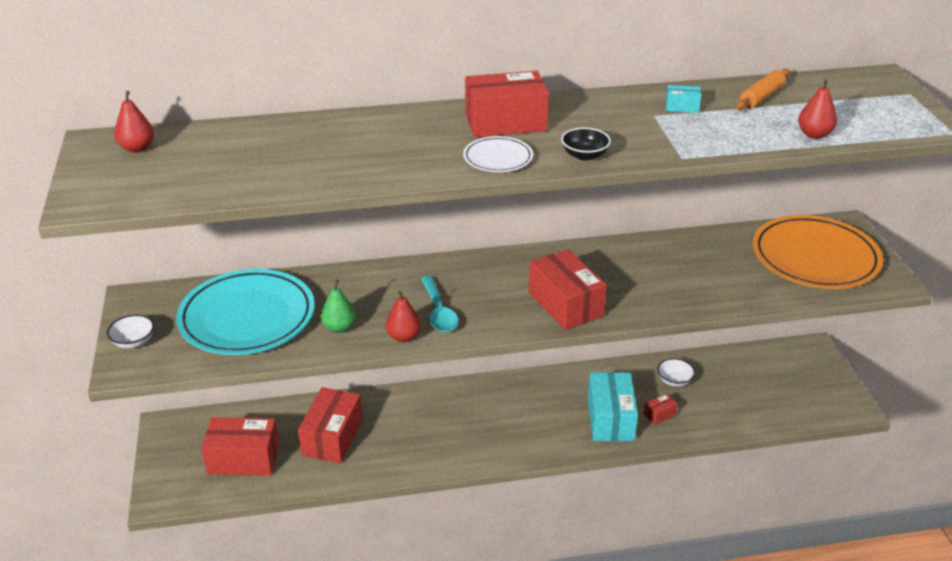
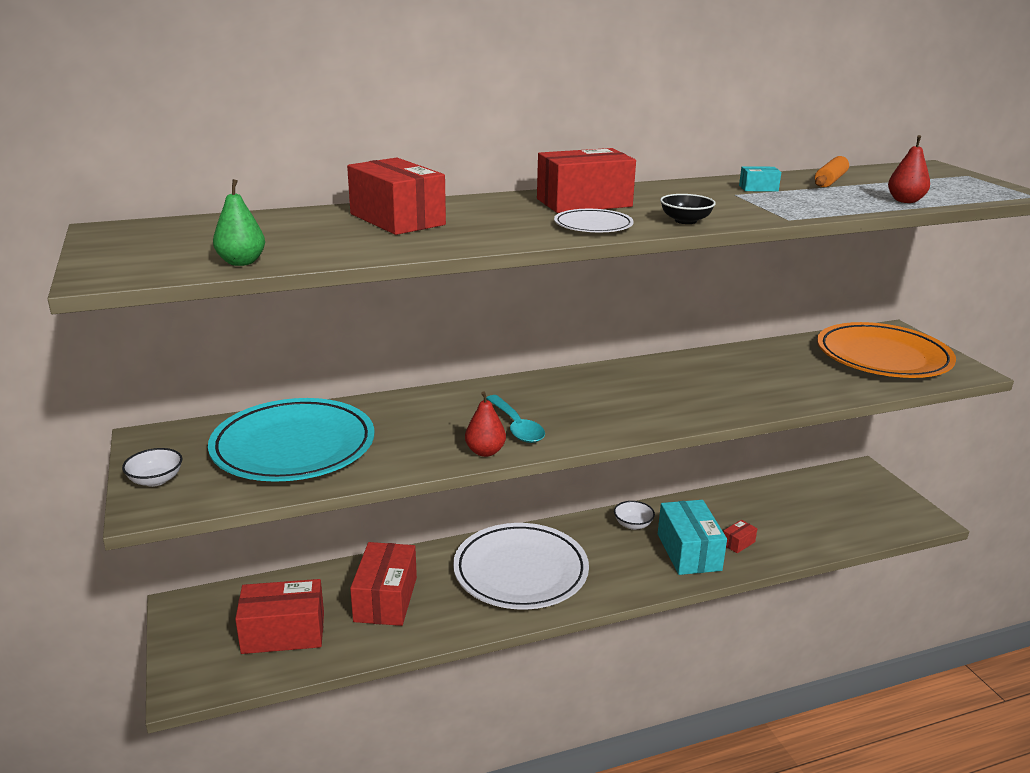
camera: 10 degrees left, 10 degrees down
red pear [114,91,154,152] -> none
green pear [321,280,356,333] -> green pear moved to [213,179,265,266]
red box [529,249,607,330] -> red box moved to [347,158,446,235]
white bowl [657,358,695,387] -> white bowl moved to [614,501,655,530]
none -> white plate [453,523,589,610]

